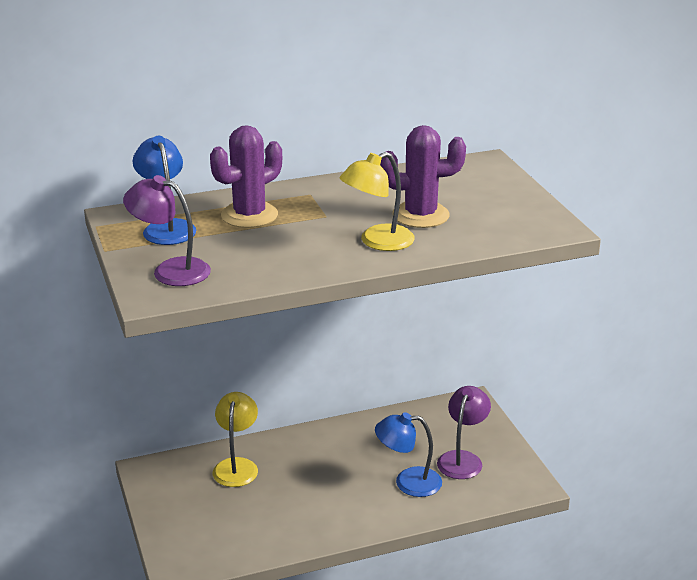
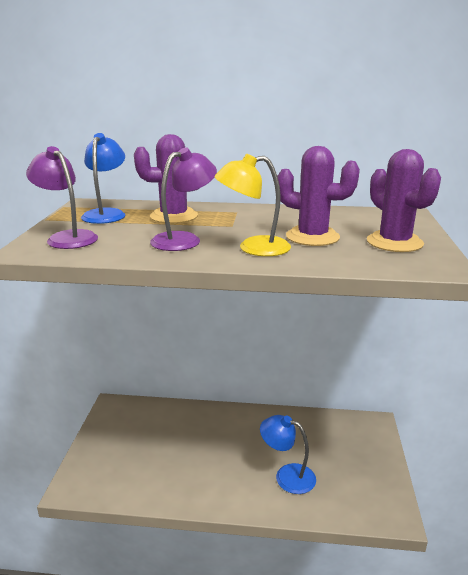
camera: 25 degrees right, 5 degrees down
yellow lamp [213,392,258,487] -> none
purple lamp [437,386,491,479] -> purple lamp moved to [150,148,217,251]
none -> purple cactus [367,149,441,252]

